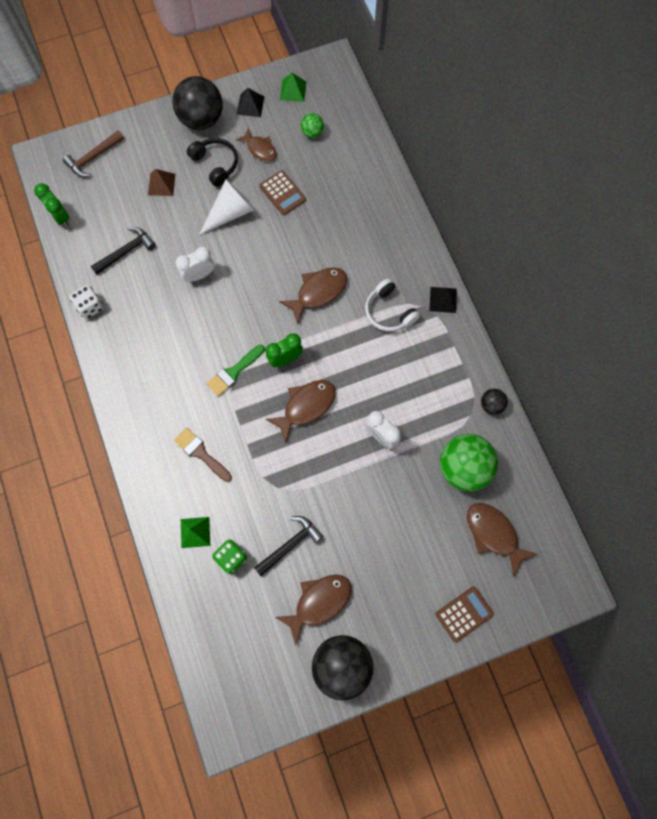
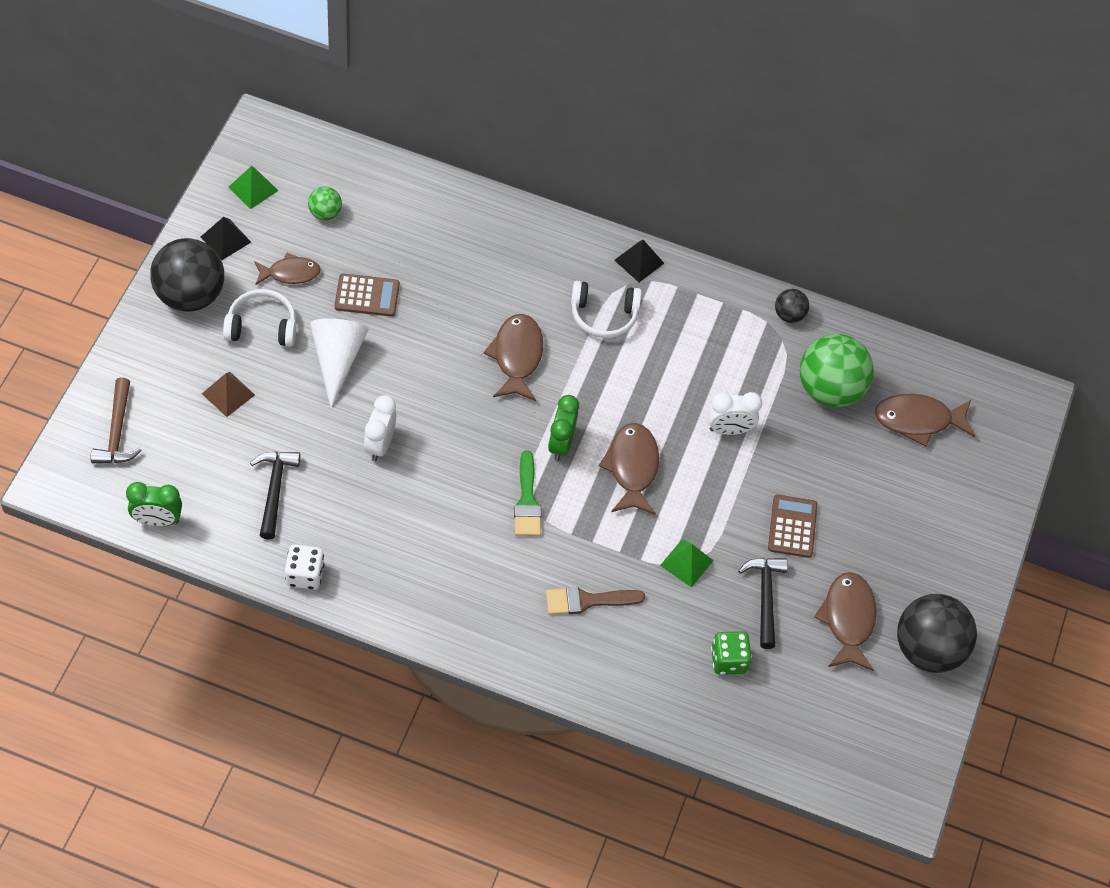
camera: 55 degrees left, 15 degrees down
green pyramid [181,517,210,548] -> green pyramid moved to [660,539,714,588]
black headphones [187,138,238,187] -> white headphones [223,289,296,347]
brown calculator [435,586,494,642] -> brown calculator moved to [768,495,818,558]

